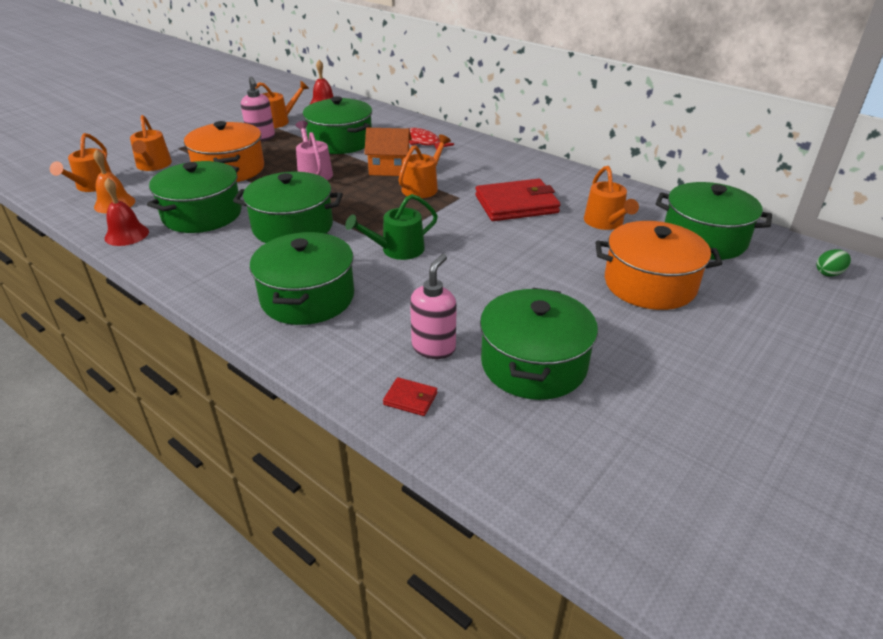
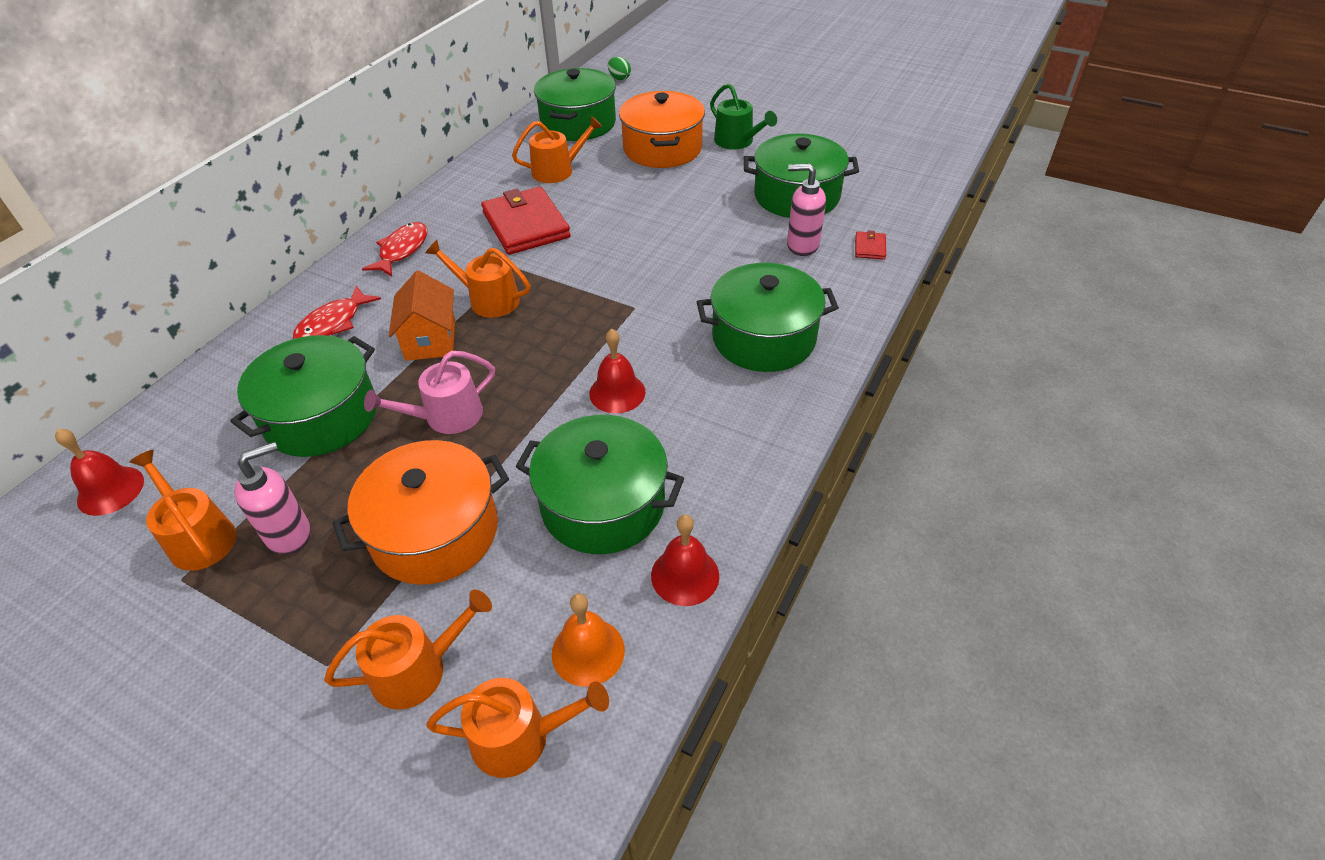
camera: 100 degrees left, 10 degrees up
green pot [233,172,343,243] -> red bell [589,329,645,413]
green watering can [345,194,438,260] -> green watering can moved to [710,83,777,149]
none -> red fish [362,222,427,276]

